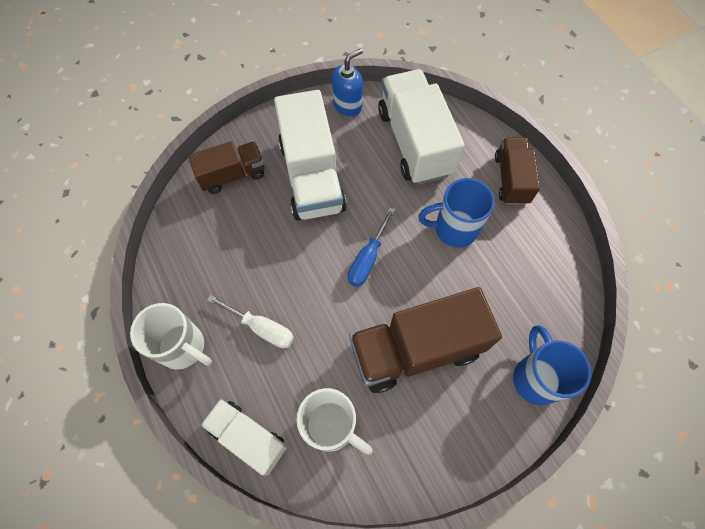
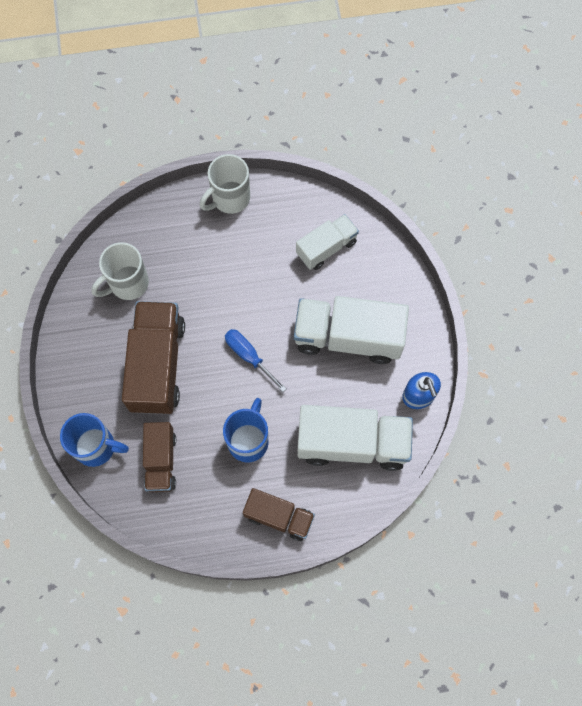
camera: 110 degrees right, 5 degrees up
brown truck [188,141,265,194] -> brown truck moved to [143,422,176,492]
white truck [201,398,287,475] -> white truck moved to [296,214,359,270]
white screwdriver [207,295,294,348] -> none

